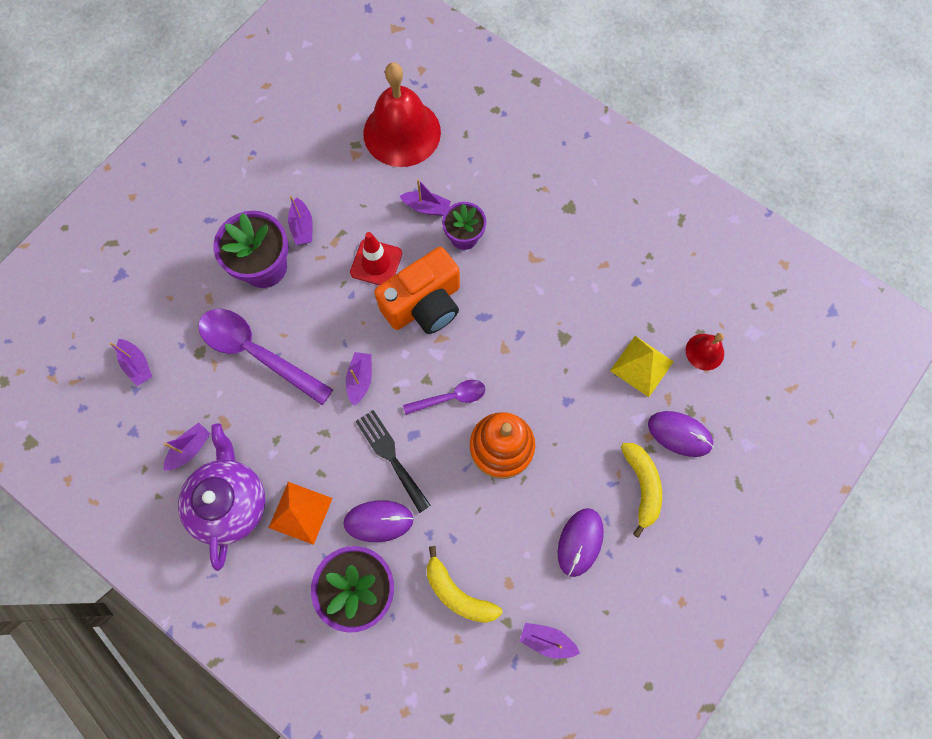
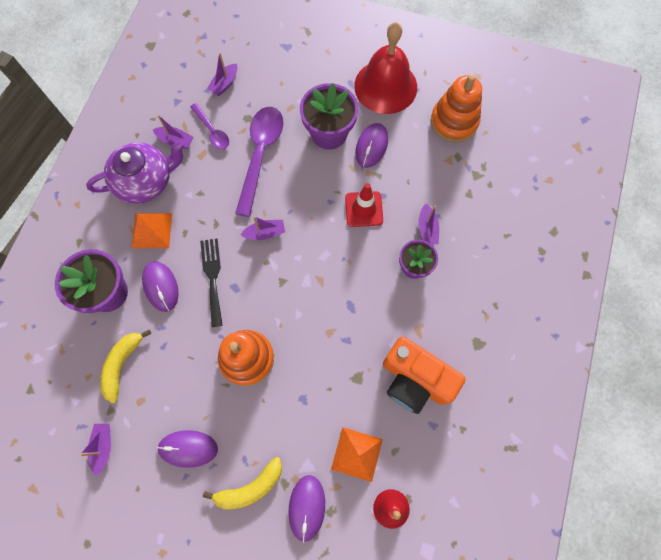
camera: 70 degrees right, 0 degrees up
purple boat [288,196,313,245] -> purple mouse [355,123,388,168]
black fork [355,410,431,513] -> black fork turned 45 degrees counterclockwise [200,238,223,327]
red bell [363,62,441,167] -> red bell moved to [354,22,417,114]
orange camera [374,247,460,334] -> orange camera moved to [383,336,466,414]
purple spoon [403,380,485,415] -> purple spoon moved to [190,103,229,149]
yellow pyramid [610,336,674,397] -> orange pyramid [331,427,383,482]
none -> orange stacking toy [431,74,482,143]

